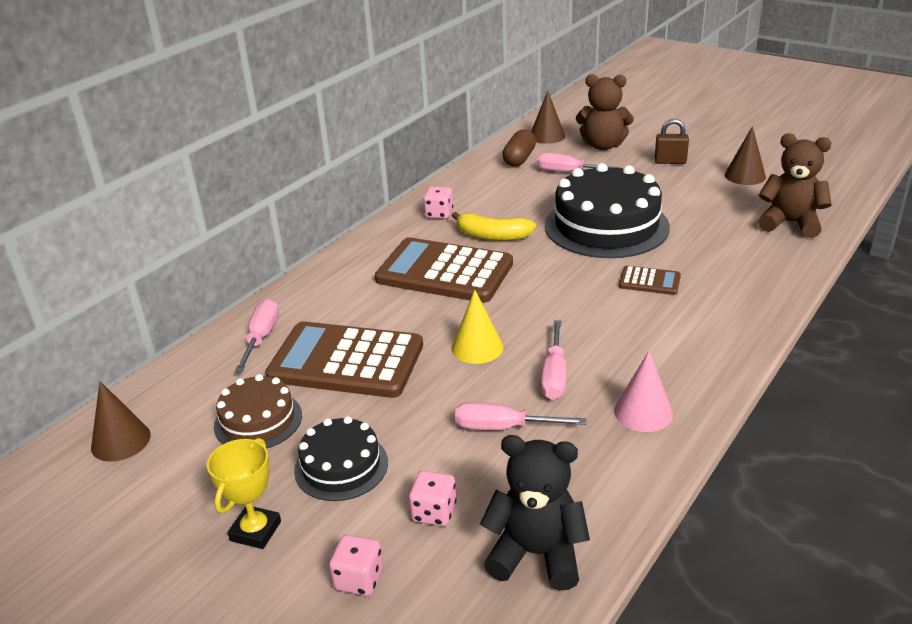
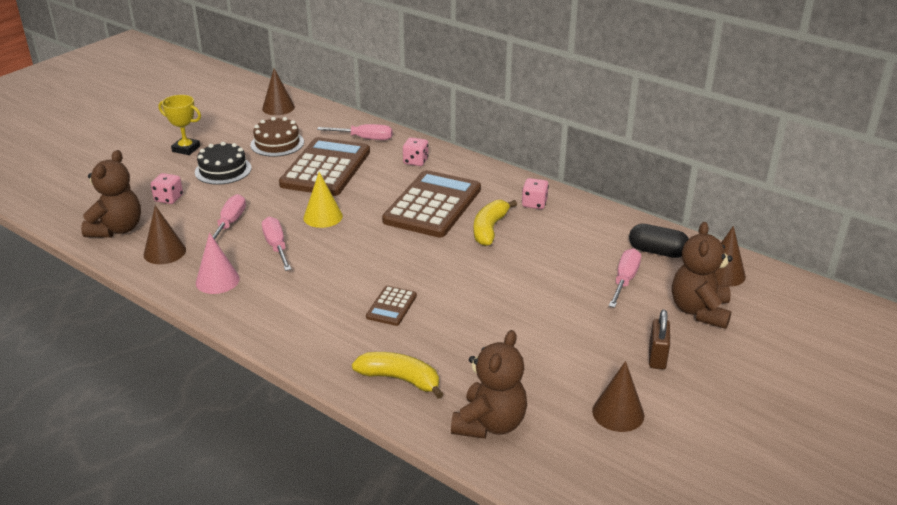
camera: 90 degrees right, 0 degrees up
pink dice [329,535,383,596] -> pink dice moved to [403,137,428,166]
black teddy bear [480,435,590,591] -> brown teddy bear [81,150,141,238]
brown capsule [502,129,536,167] -> black capsule [629,224,689,258]
pink screwdriver [541,320,566,400] -> pink screwdriver turned 60 degrees clockwise [262,217,291,271]
black cake [545,163,670,258] -> none
none -> brown cone [144,205,186,264]
none -> yellow banana [352,352,444,399]

